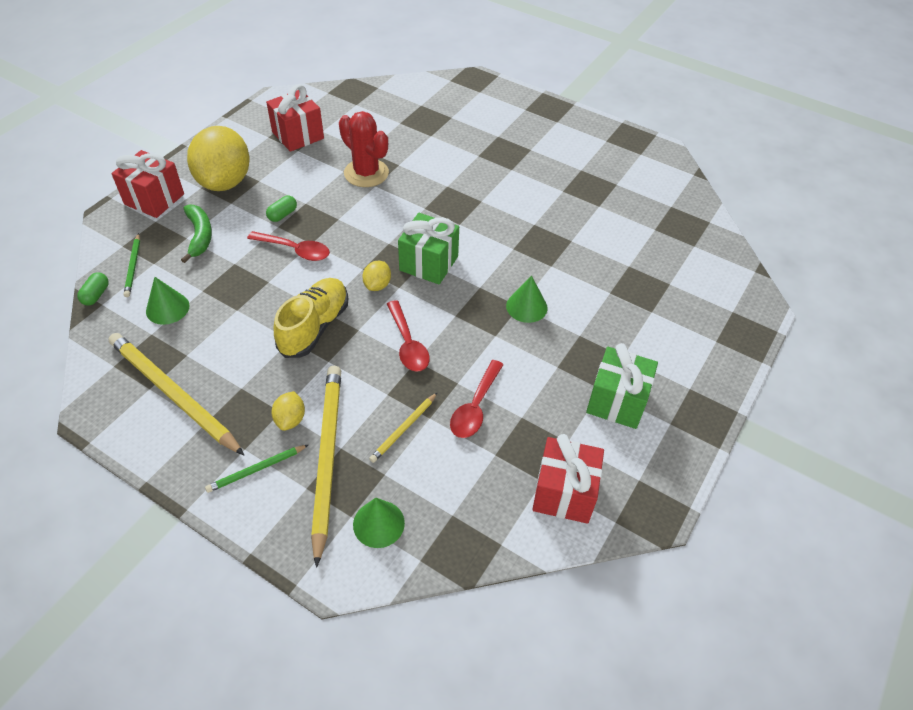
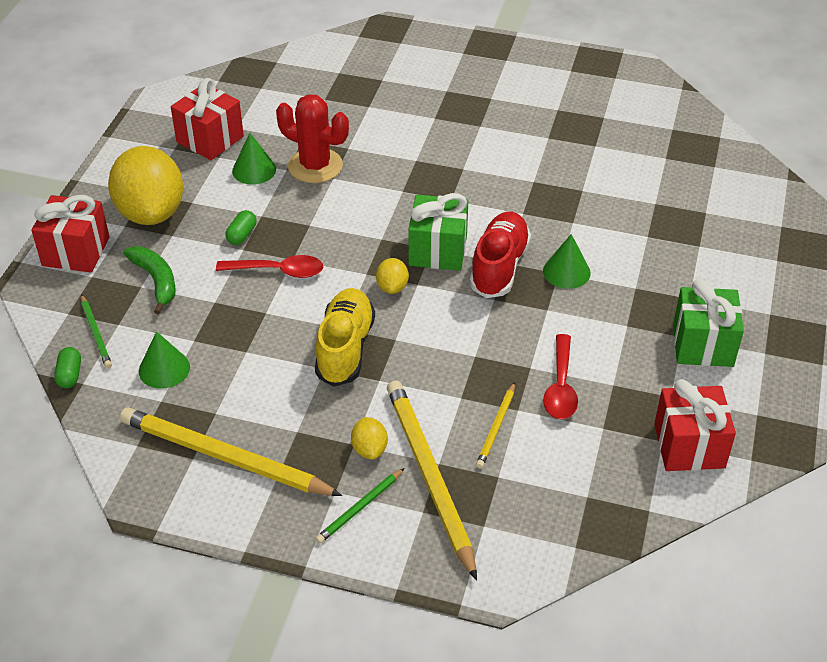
camera: 15 degrees left, 5 degrees down
green cone [353,498,405,548] -> green cone moved to [232,133,276,185]
red spoon [387,300,430,372] -> none
none -> red shoe [470,211,531,298]

